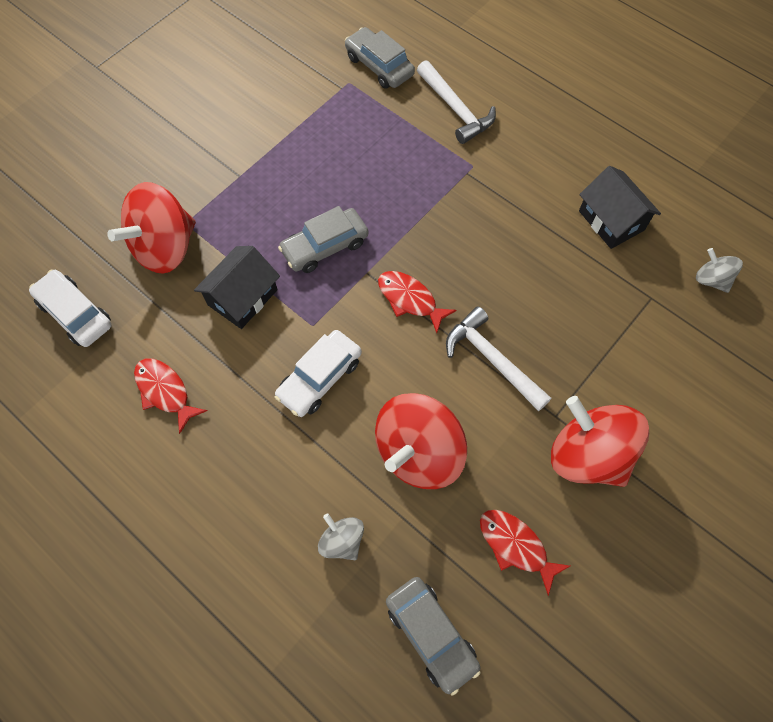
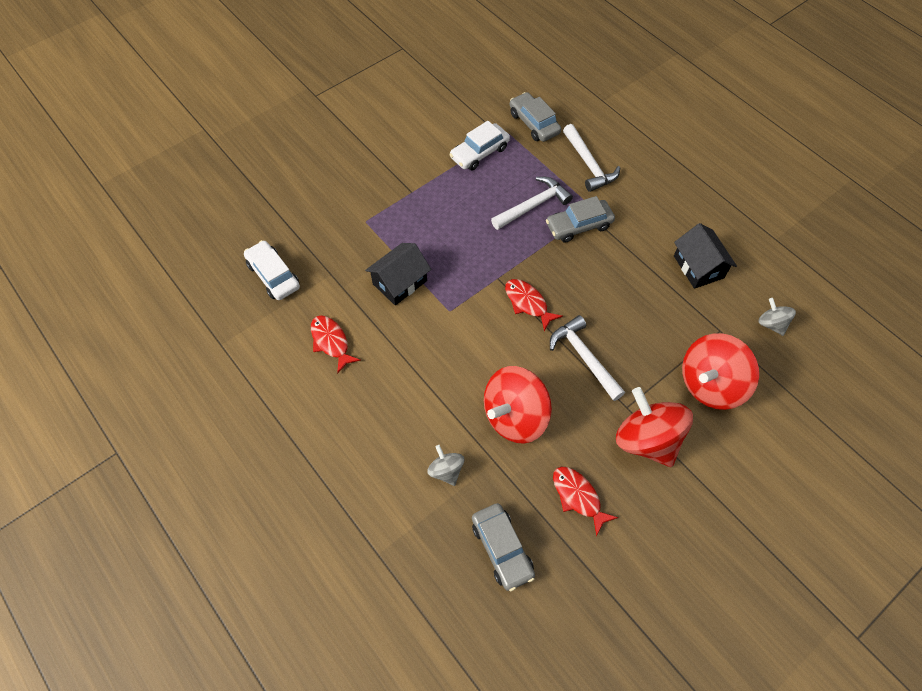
camera: 10 degrees right, 5 degrees down
red spinning top [107,182,196,274] -> red spinning top moved to [682,333,759,410]
white car [275,330,362,417] -> white car moved to [449,121,510,170]
grey car [278,206,368,273] -> grey car moved to [546,196,615,243]
none -> white hammer [491,177,573,230]

